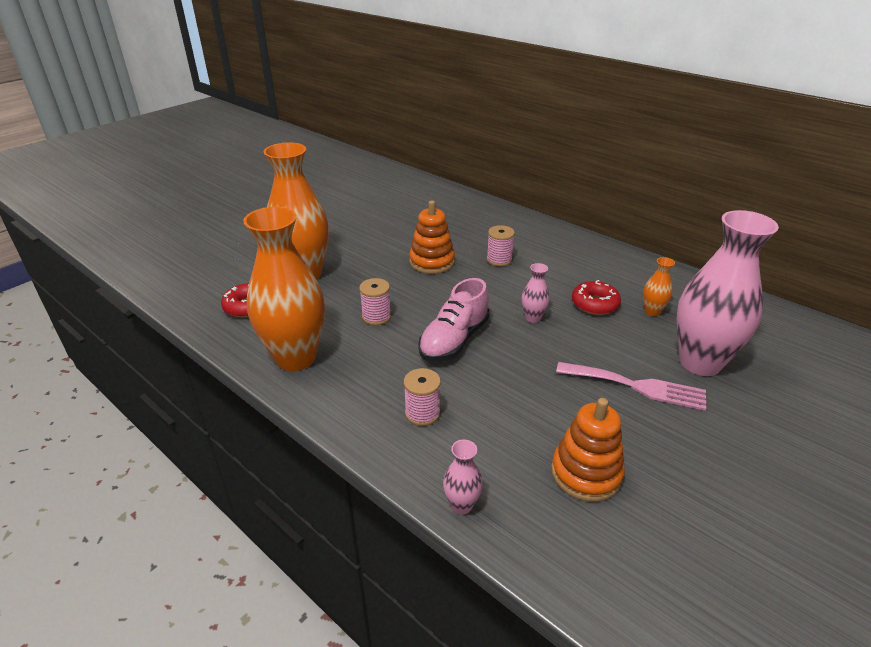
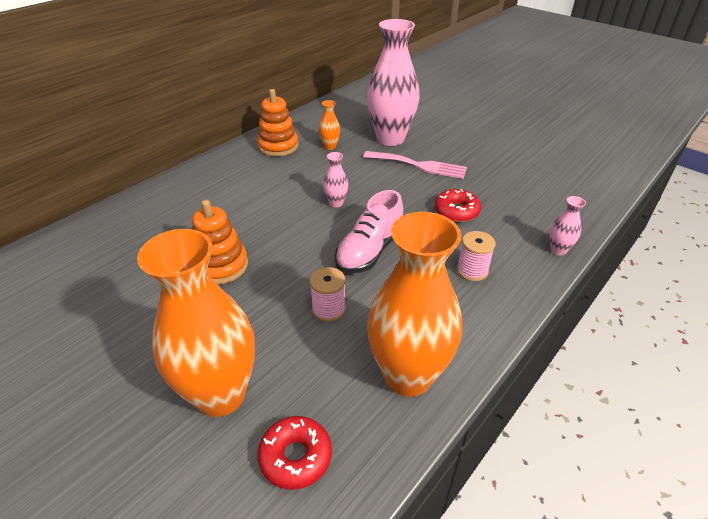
camera: 90 degrees left, 5 degrees up
pink shoe [418,278,490,362] -> pink shoe turned 90 degrees clockwise [335,190,403,273]
pink spool [487,225,515,266] -> none
orange stacking toy [551,398,625,502] -> orange stacking toy moved to [257,89,299,157]
pink fork [556,362,706,411] -> pink fork turned 90 degrees clockwise [363,151,467,179]
red donut [572,280,621,315] -> red donut moved to [435,189,481,222]

